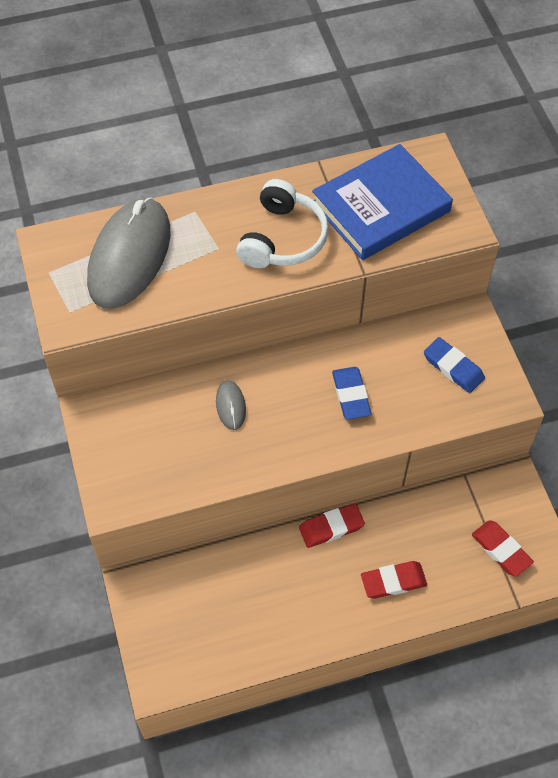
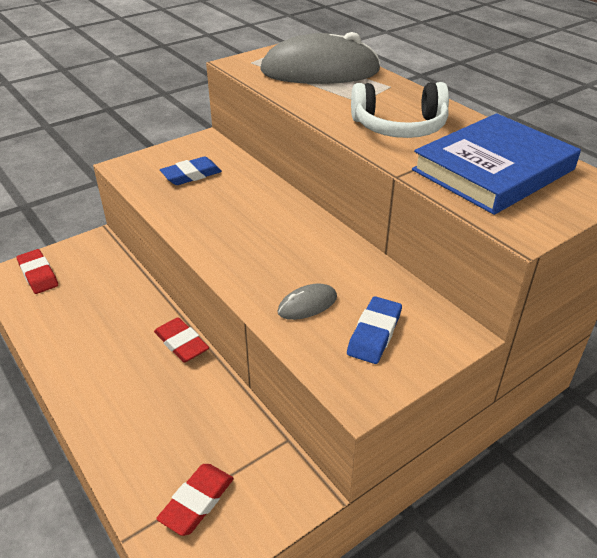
camera: 70 degrees right, 20 degrees down
grey mouse [216,380,246,430] -> grey mouse moved to [277,283,337,320]
blue book [312,144,453,260] -> blue book turned 75 degrees counterclockwise [412,113,581,215]
blue eraser [332,367,371,420] -> blue eraser moved to [160,156,222,185]
red eraser [361,561,427,599] -> red eraser moved to [16,249,58,294]

